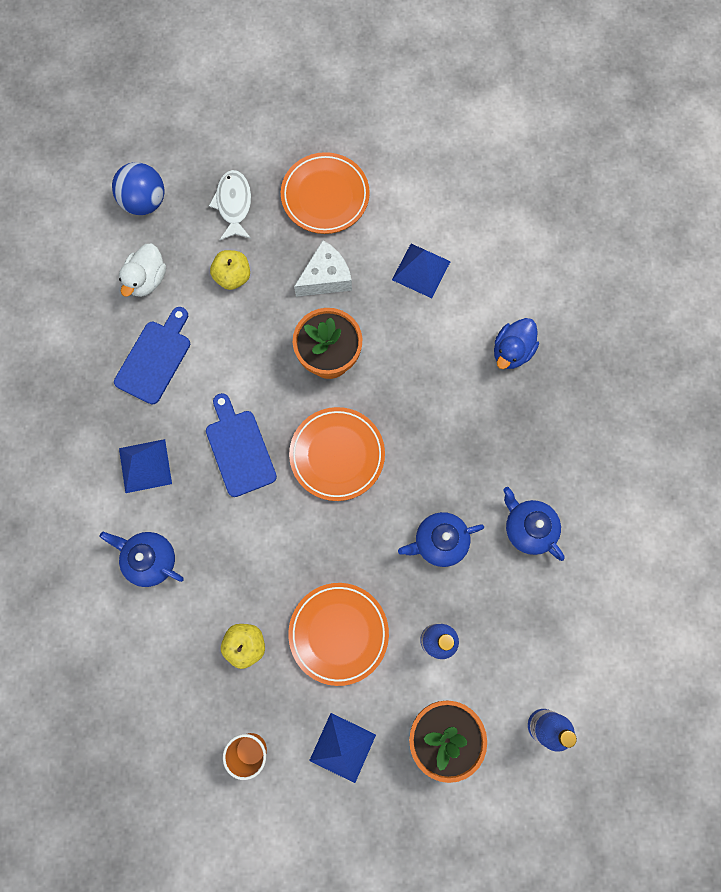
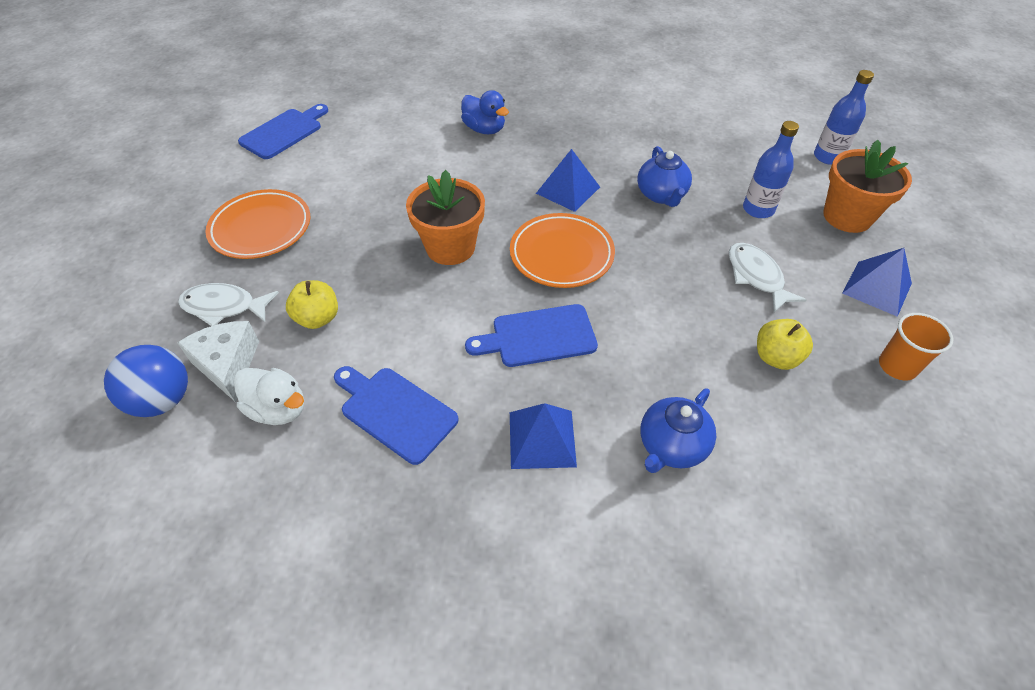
camera: 80 degrees left, 25 degrees down
orange plate [288,583,389,686] -> white fish [729,243,807,313]
white cheese [294,240,352,297] -> white cheese moved to [177,321,259,402]
blue pyramid [392,244,451,298] -> blue pyramid moved to [536,149,600,212]
blue teapot [503,487,565,561] -> none
none -> blue cutting board [238,104,328,159]

